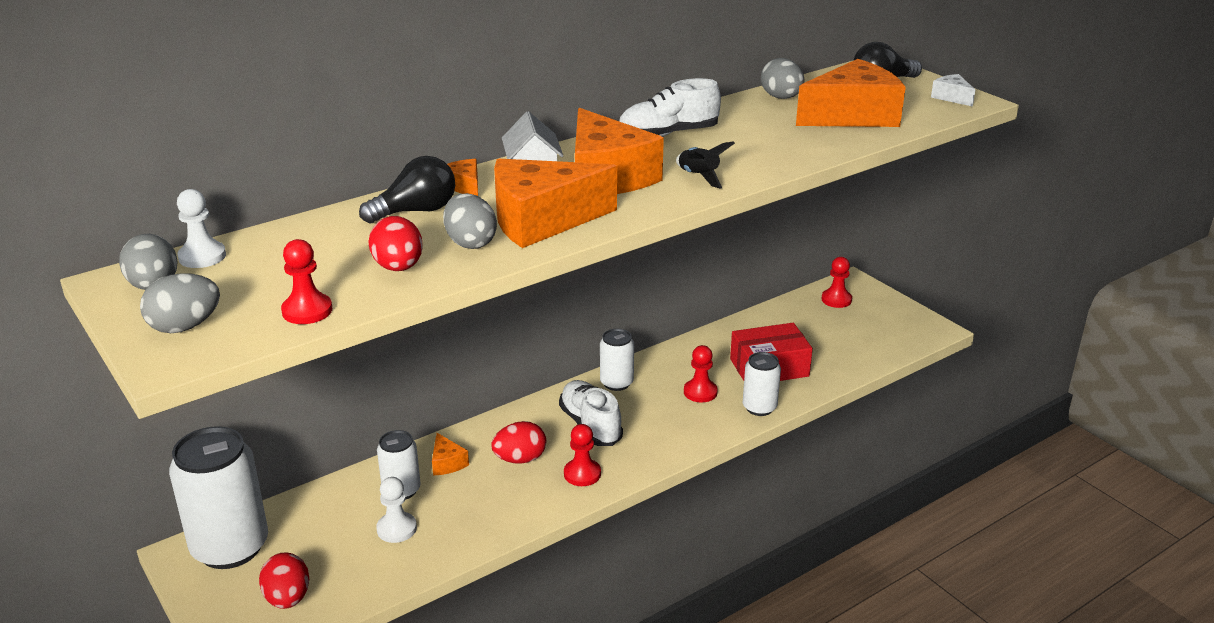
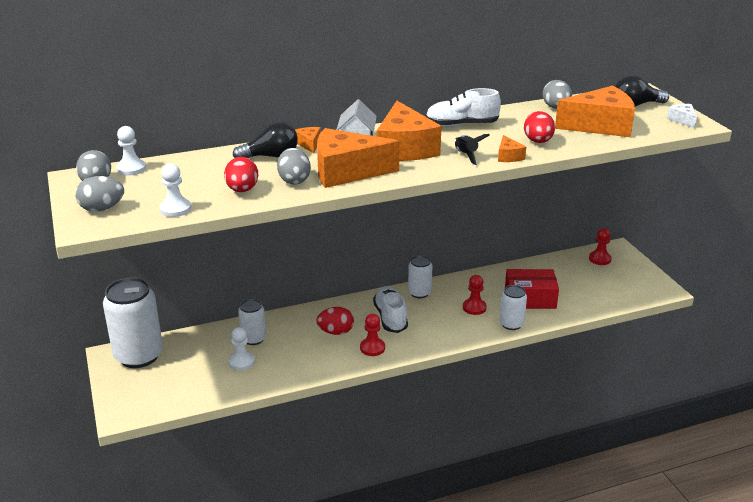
camera: 15 degrees right, 0 degrees up
red egg [259,552,309,609] -> red egg moved to [524,111,555,143]
red pawn [281,239,332,324] -> white pawn [159,163,191,217]
orange cheese [432,433,469,476] -> orange cheese moved to [498,135,526,162]

